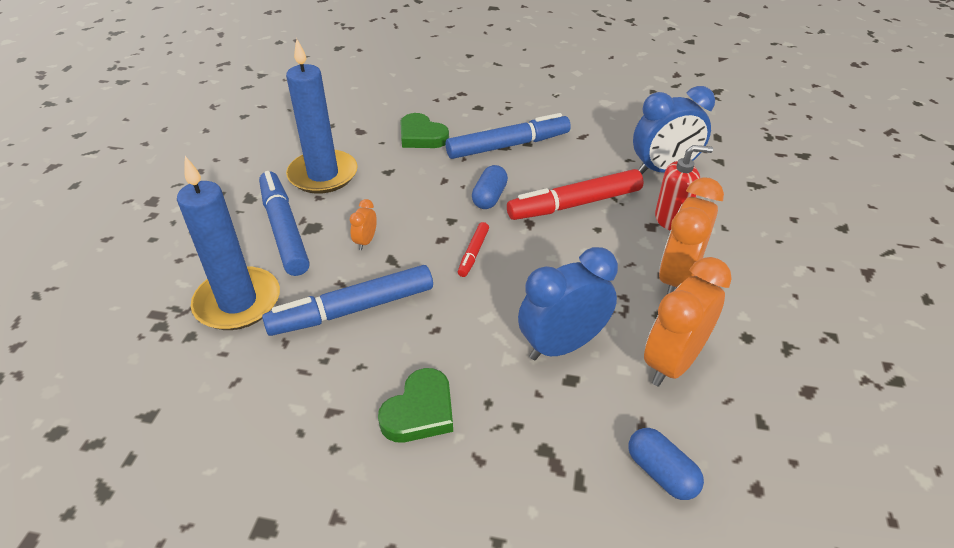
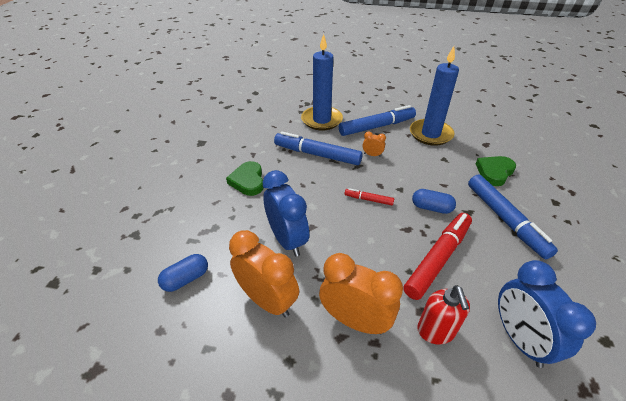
camera: 90 degrees right, 0 degrees up
blue marker [262,265,433,336] -> blue marker turned 45 degrees counterclockwise [274,131,363,165]
green heart [378,368,453,442] -> green heart turned 45 degrees clockwise [226,161,263,196]
red marker [507,169,643,220] -> red marker turned 60 degrees clockwise [403,213,472,300]

